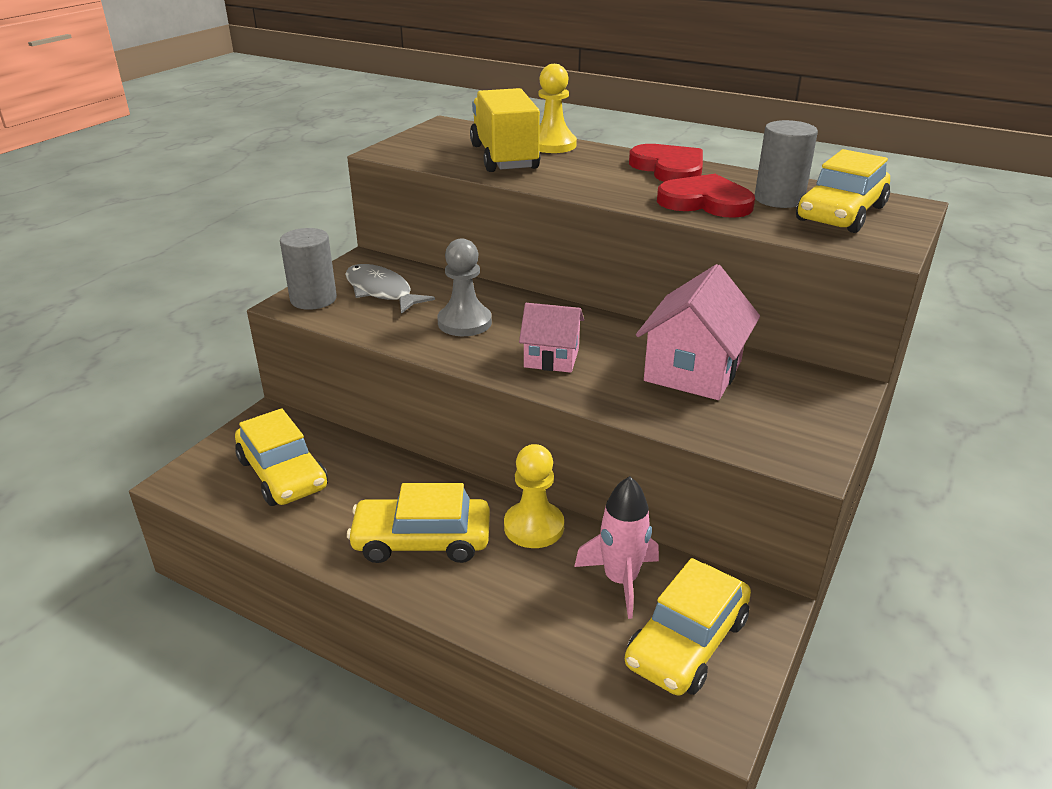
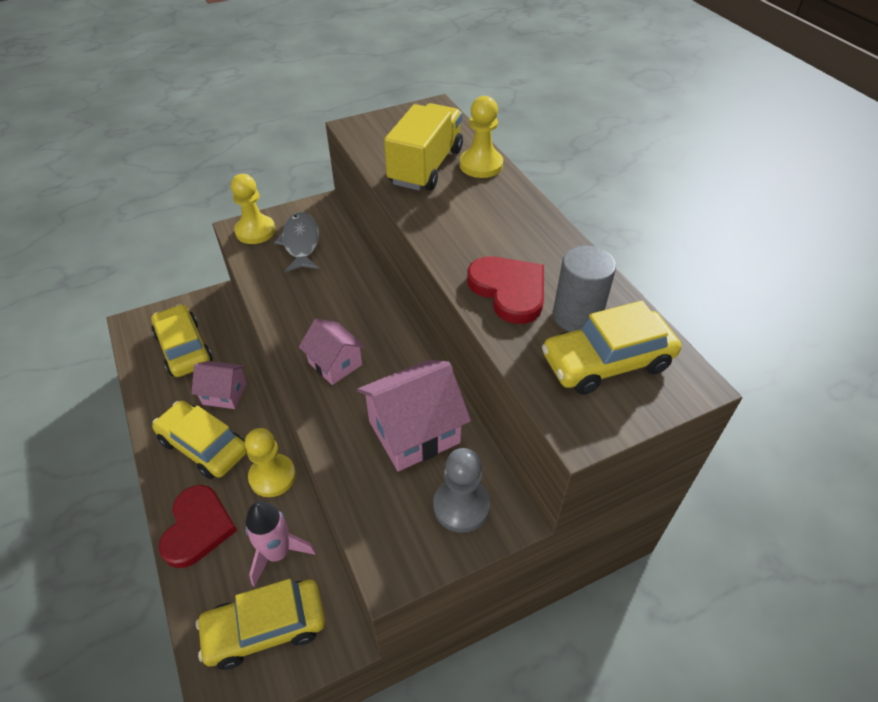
camera: 35 degrees right, 15 degrees up
yellow car [235,408,328,506] -> yellow car turned 150 degrees clockwise [151,304,213,377]
grey cylinder [280,228,337,310] -> yellow pawn [231,174,275,244]
grey pawn [437,238,492,336] -> grey pawn moved to [433,448,490,533]
red heart [629,144,703,182] -> red heart moved to [159,485,237,568]
none -> pink house [191,361,247,409]

